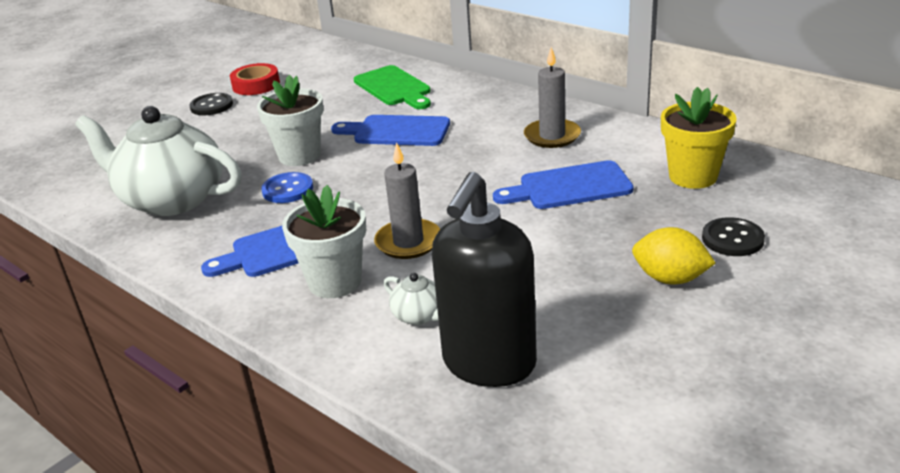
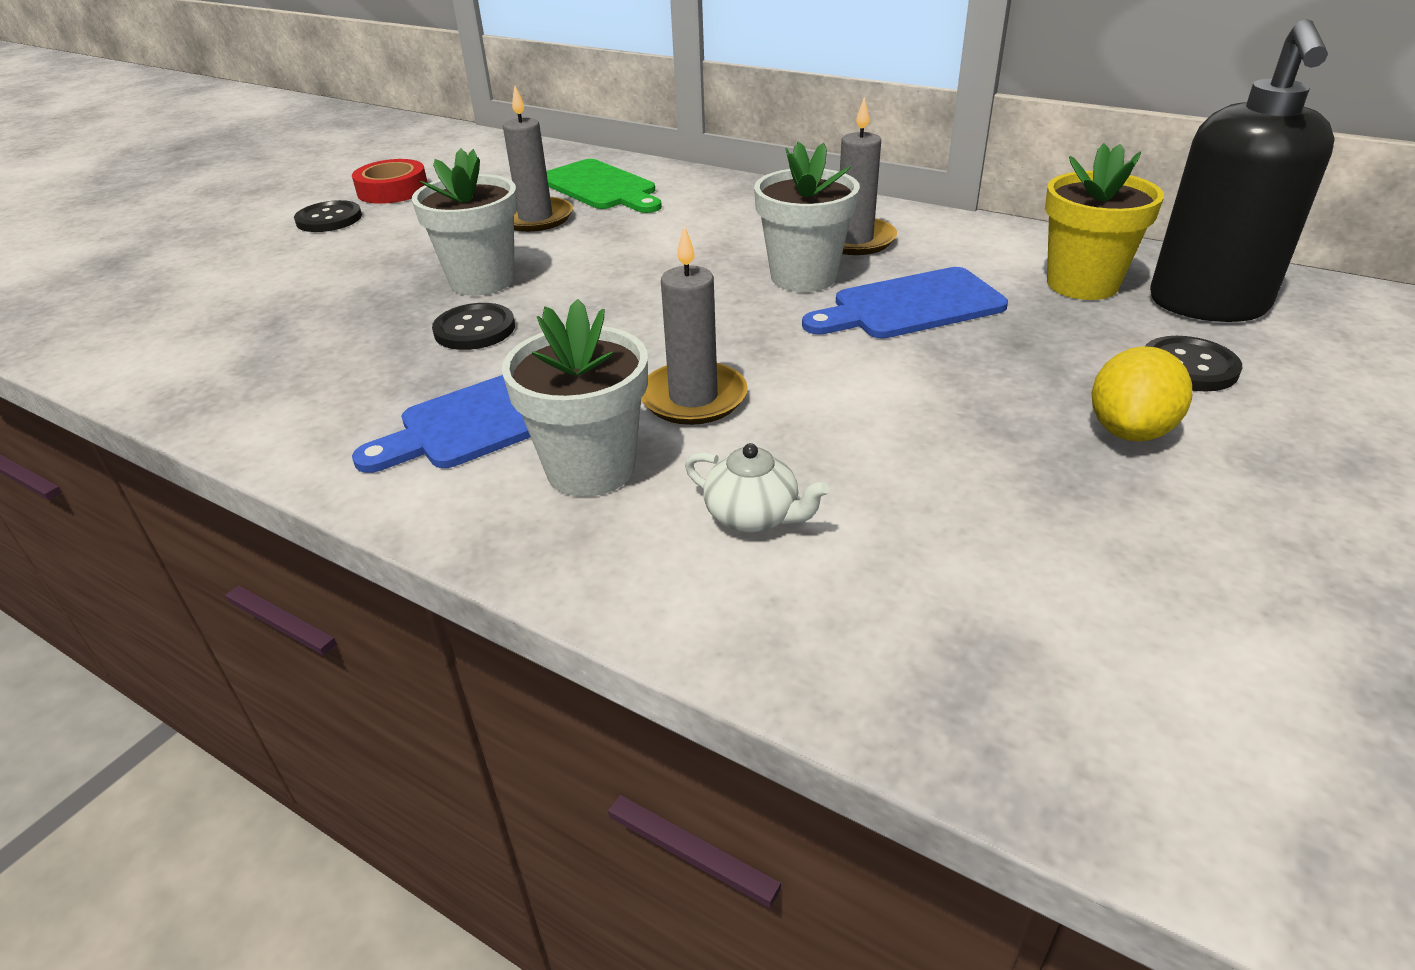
camera: 10 degrees left, 5 degrees up
white teapot [75,106,241,216] -> none
blue button [261,172,313,203] -> black button [432,303,515,350]
blue cutting board [331,115,450,146] -> none
black soap dispenser [432,172,537,387] -> black soap dispenser moved to [1150,19,1335,322]
yellow lemon [632,227,716,285] -> yellow lemon turned 75 degrees counterclockwise [1092,346,1192,442]
none -> grey candle [503,86,573,232]
none -> white flower pot [754,142,860,292]

